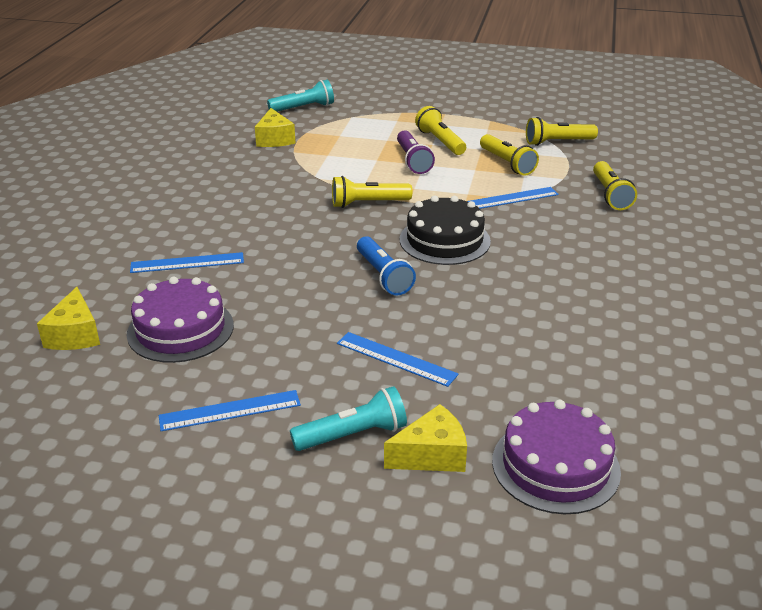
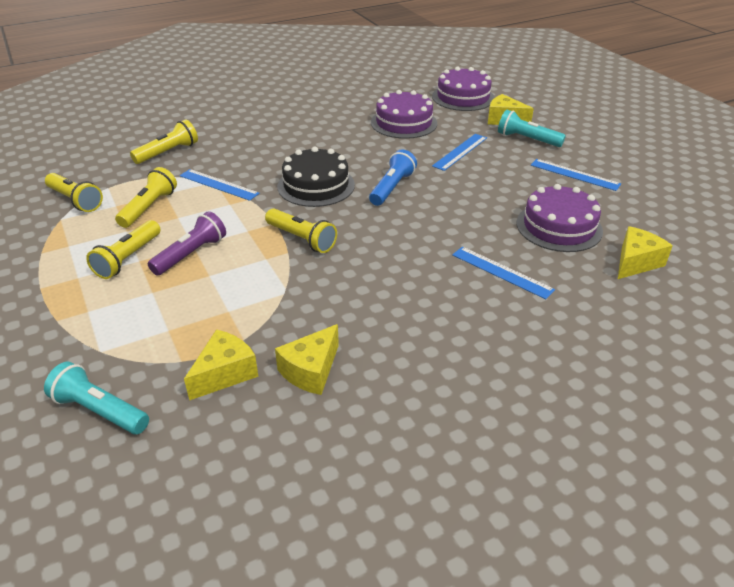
camera: 130 degrees left, 5 degrees up
blue ruler [337,332,459,387] -> blue ruler turned 45 degrees clockwise [432,134,487,171]
none -> yellow cheese [275,324,339,395]
none -> purple cake [371,90,437,139]

